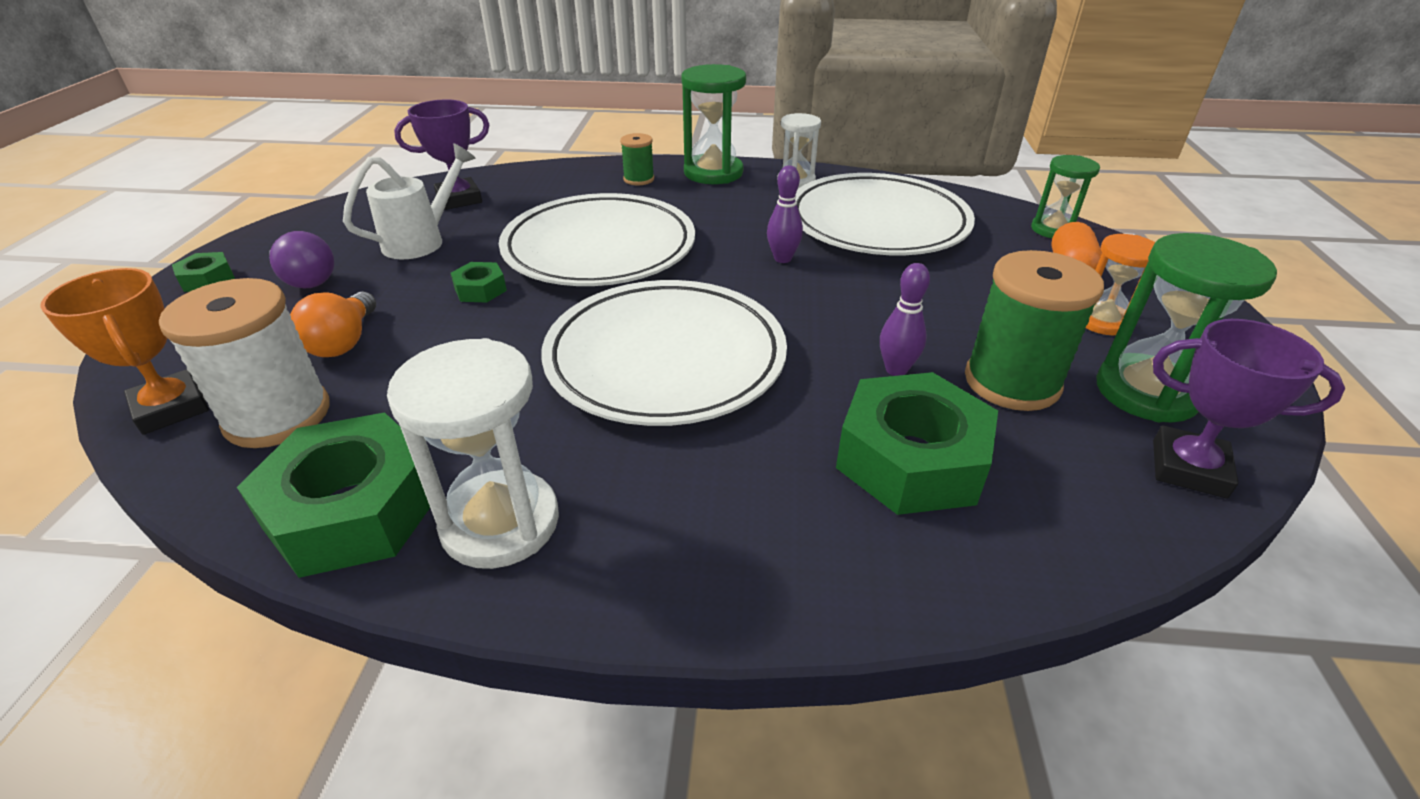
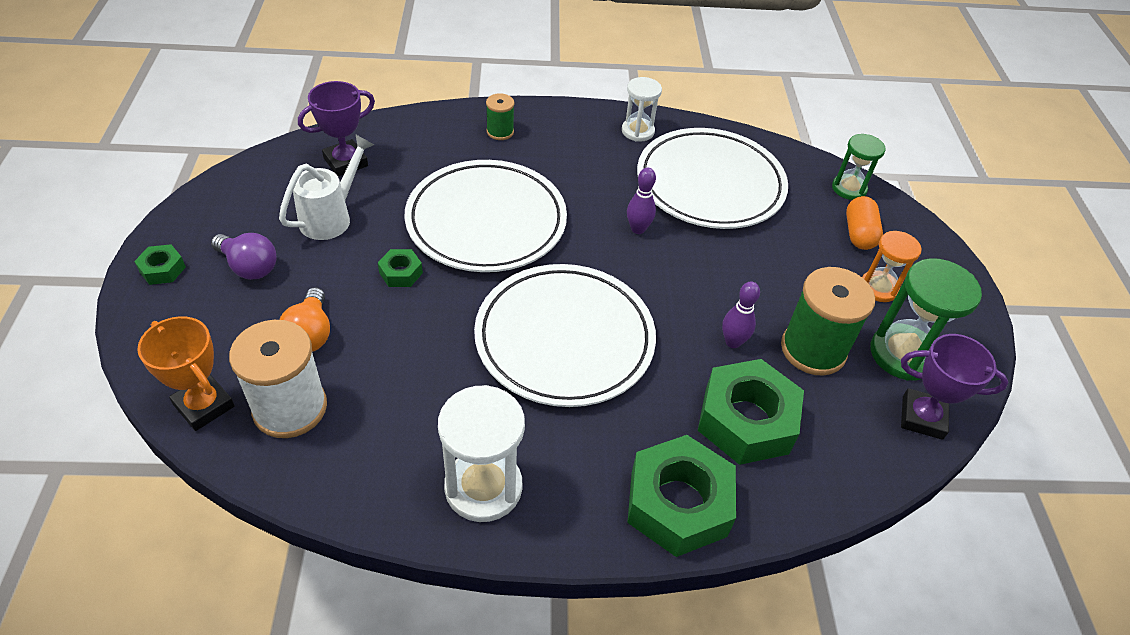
camera: 10 degrees left, 10 degrees up
green nut [237,412,430,578] -> green nut moved to [627,435,736,557]
green hourglass [681,64,746,184] -> none

